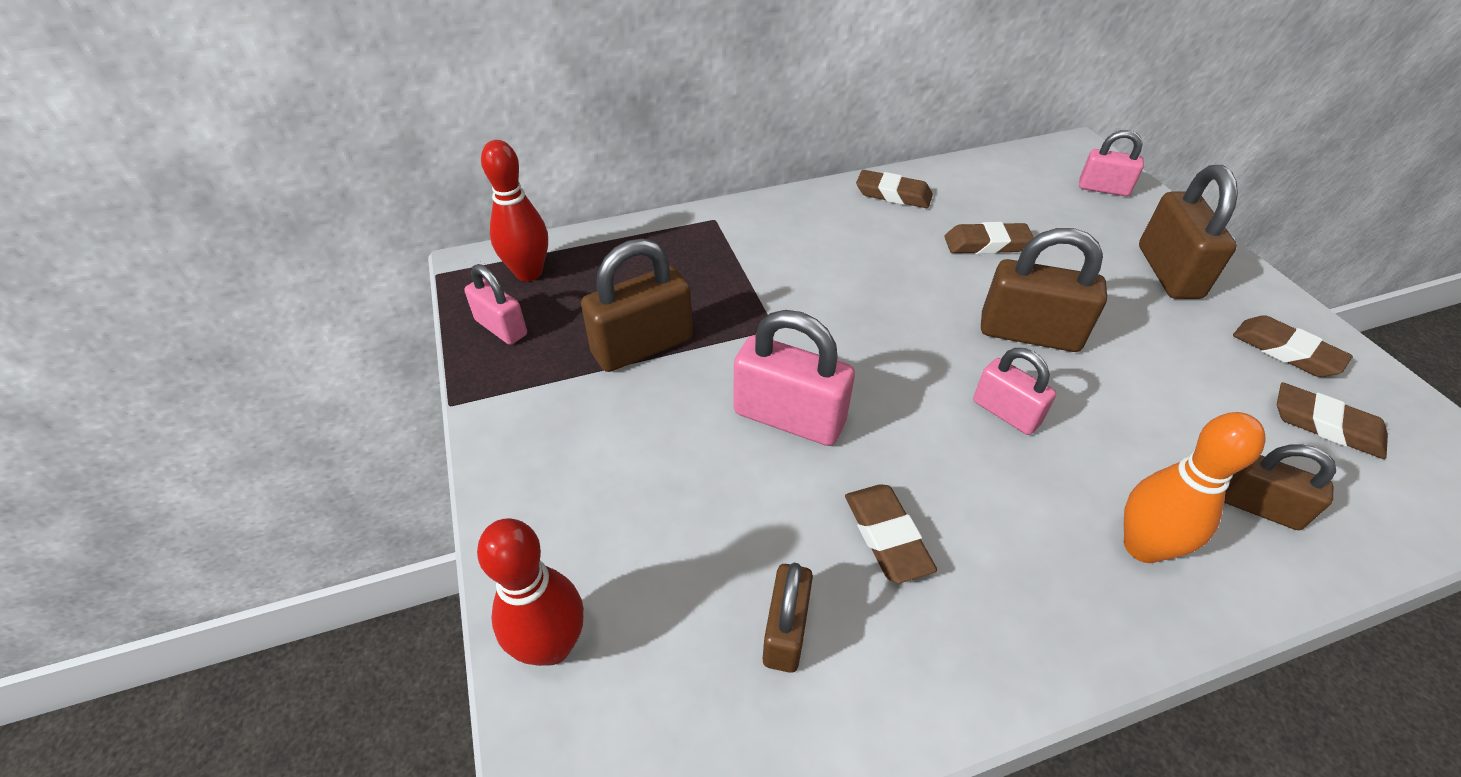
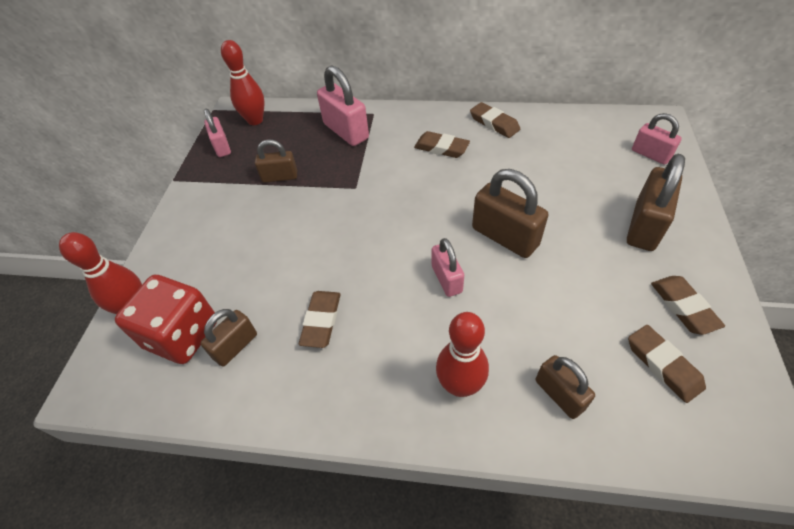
camera: 30 degrees right, 5 degrees up
brown padlock [581,238,693,372] -> brown padlock [255,140,297,183], size x0.62
pink padlock [733,310,855,446] -> pink padlock moved to [317,65,369,146]
brown eraser [944,222,1034,254] -> brown eraser moved to [414,131,470,158]
orange bowling pin [1124,412,1266,563] -> red bowling pin [436,312,489,397]
none -> red dice [115,275,217,364]

